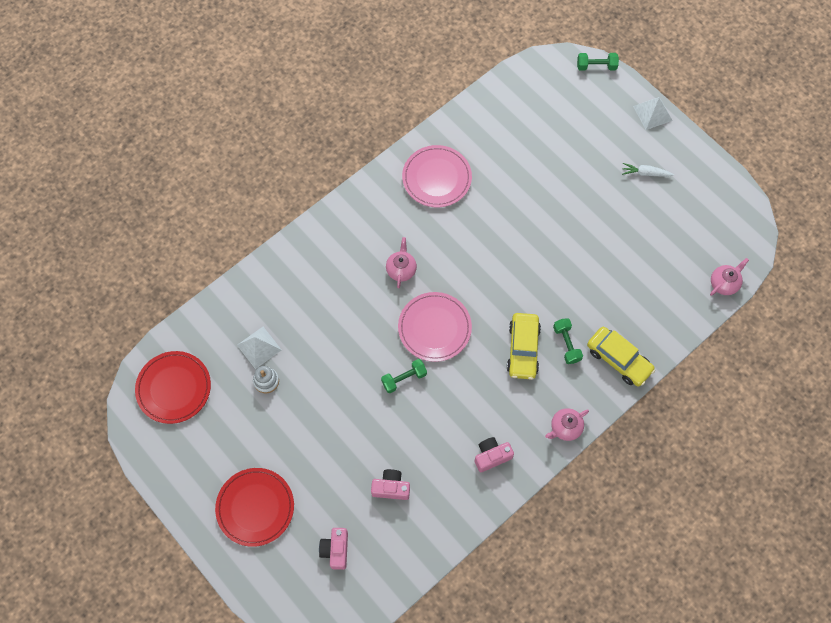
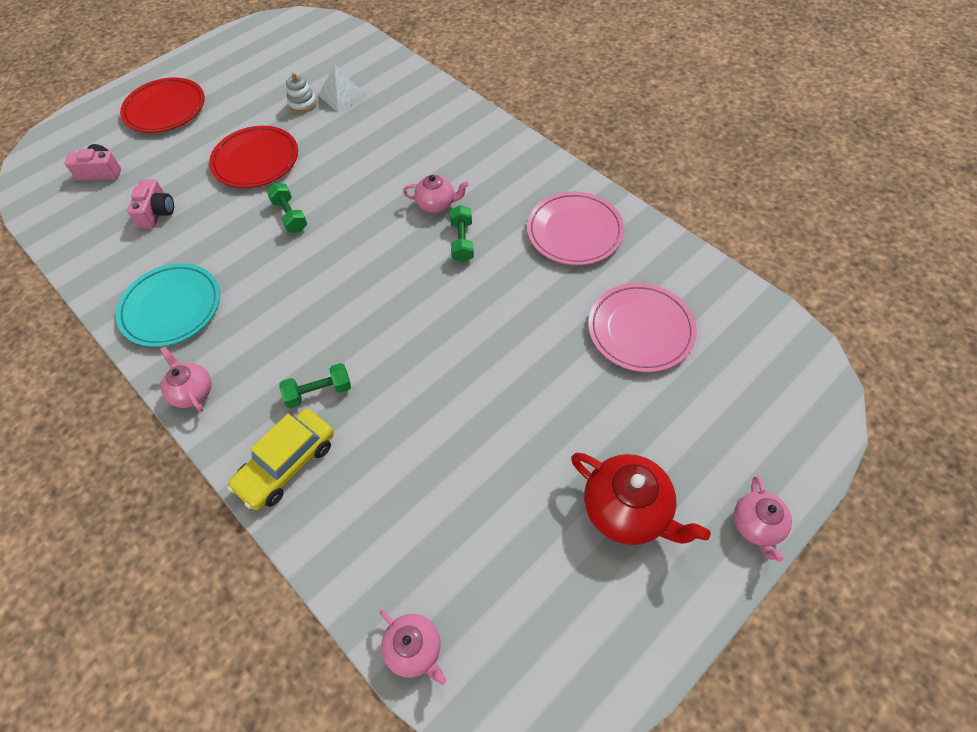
camera: 90 degrees right, 10 degrees down
red plate [135,351,211,424] -> red plate moved to [209,126,298,188]
pink plate [398,292,472,362] -> pink plate moved to [588,283,697,372]
pink camera [474,437,514,472] -> turquoise plate [116,263,220,347]
yellow car [507,313,541,380] -> none
green dumbbell [577,53,619,70] -> green dumbbell moved to [450,205,474,262]
white carrot [622,163,674,177] -> red teapot [571,453,711,545]
white pyramid [633,97,673,130] -> pink teapot [734,476,792,562]

